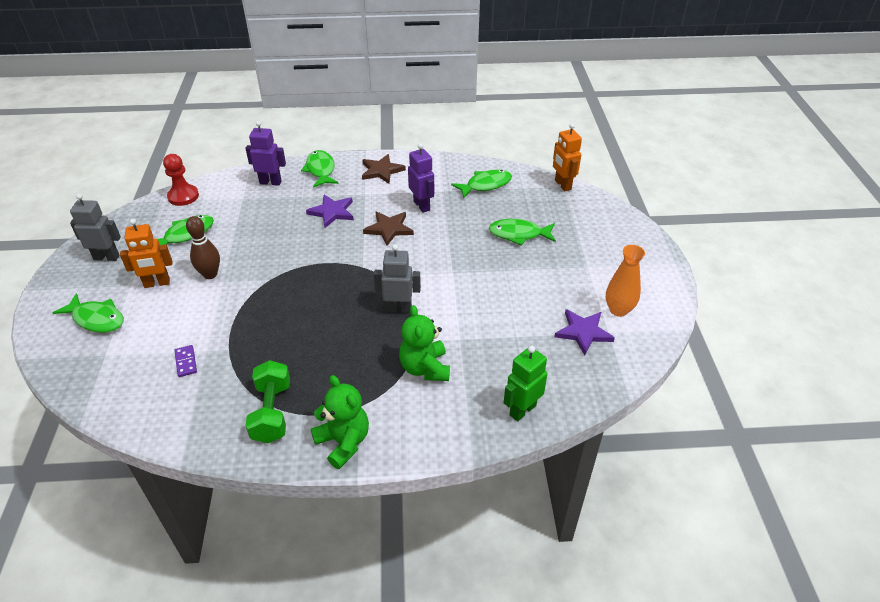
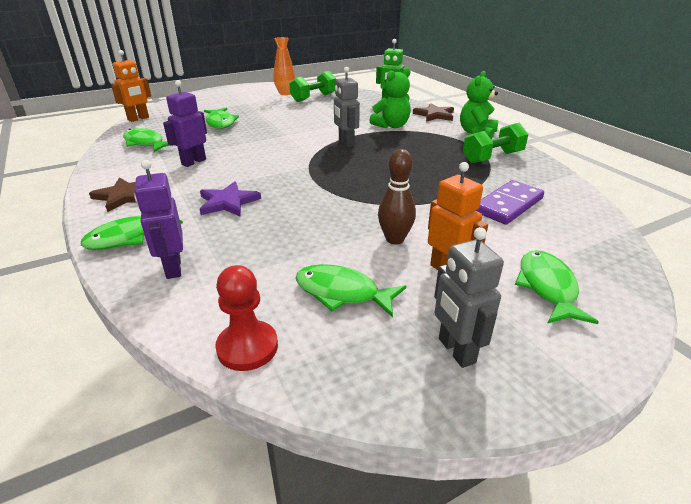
camera: 115 degrees left, 10 degrees down
purple domino [174,345,197,377] -> purple domino [476,180,544,225], size x2.00
brown star [363,212,414,246] -> brown star moved to [413,103,454,122]
purple star [554,309,615,355] -> green dumbbell [290,71,336,102]

